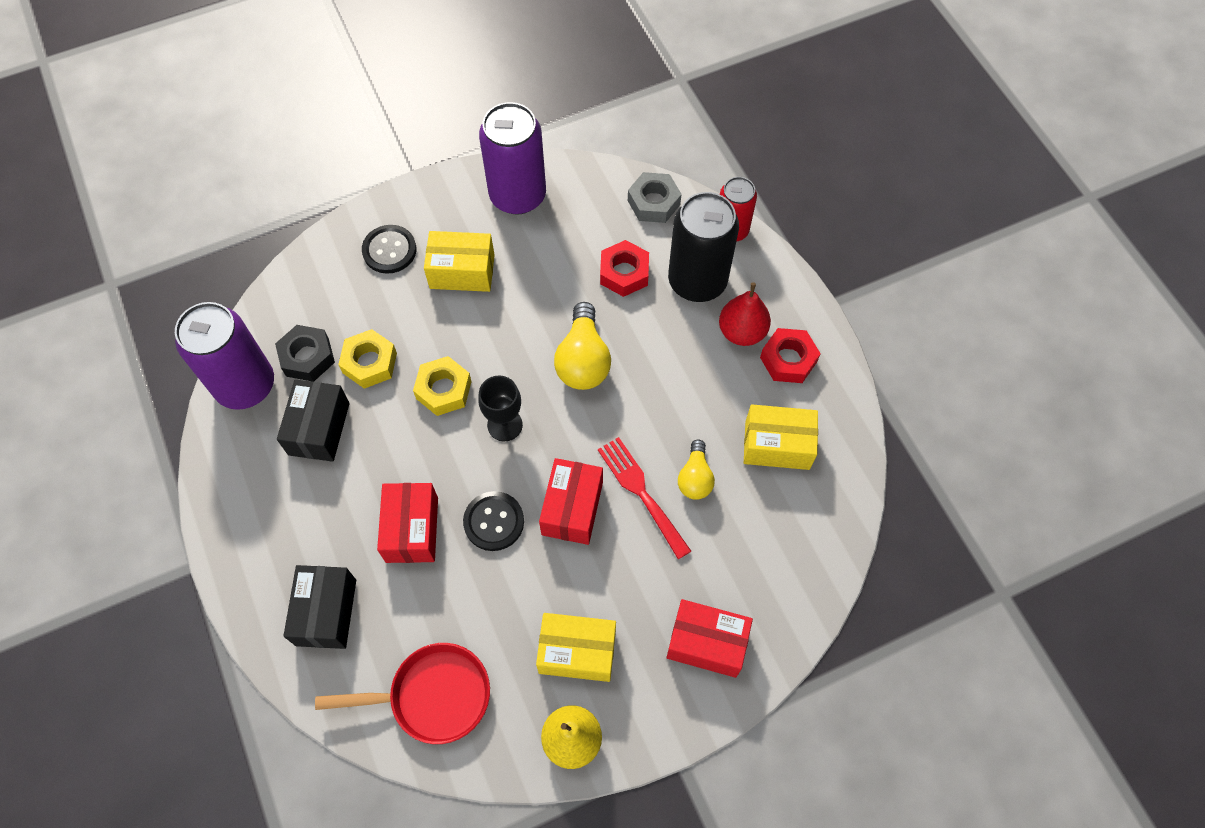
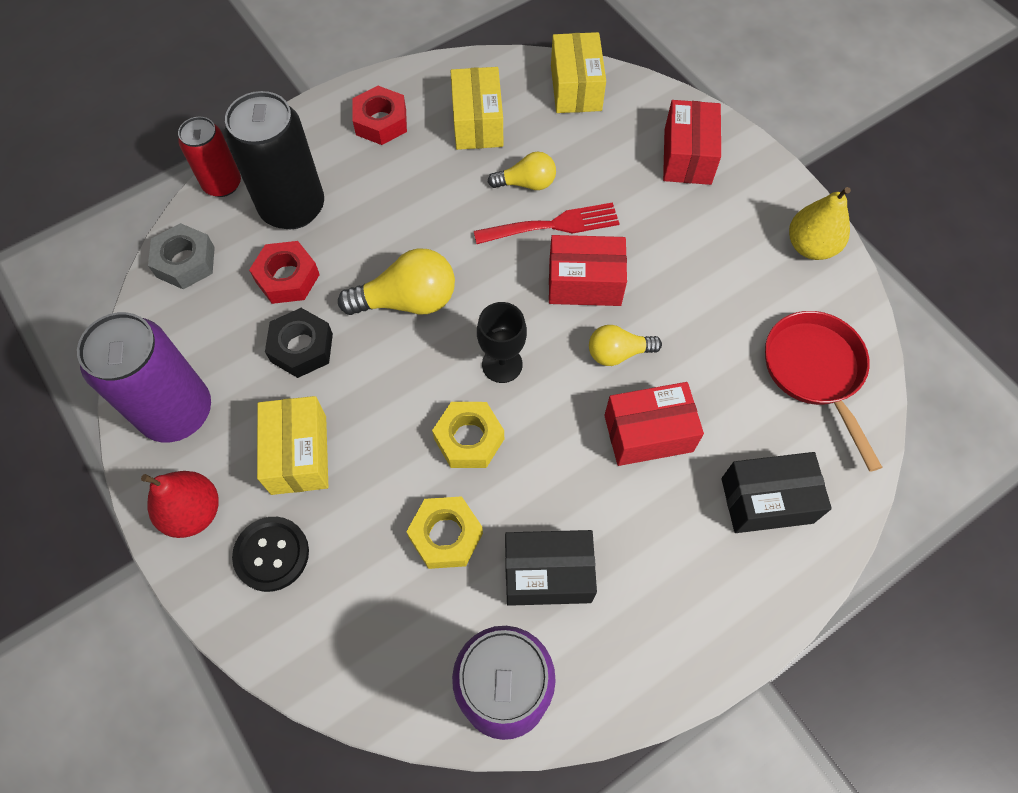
camera: 100 degrees left, 0 degrees up
black nut [275,325,335,382] -> black nut moved to [265,308,333,378]
black button [463,491,524,551] -> yellow light bulb [589,325,662,366]
yellow box [536,613,616,682] -> yellow box moved to [551,32,606,113]
red fork [598,437,691,559] -> red fork turned 150 degrees counterclockwise [474,202,620,244]
red pear [719,282,771,346] -> red pear moved to [141,471,219,538]

